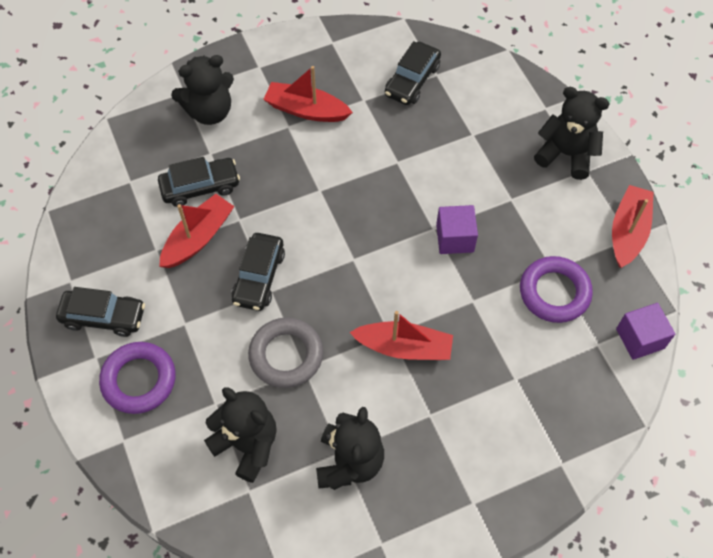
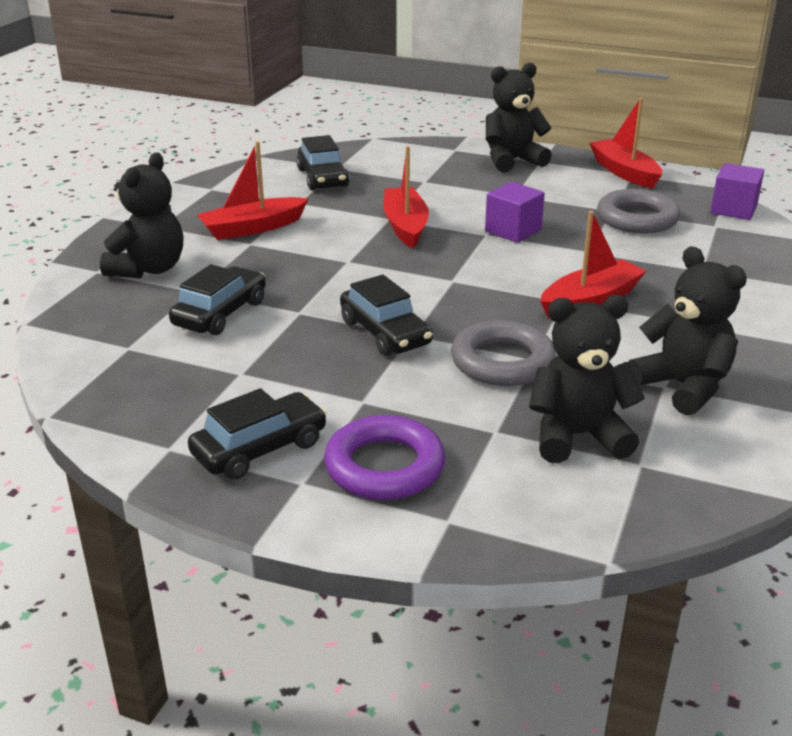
camera: 45 degrees left, 30 degrees down
red boat [159,194,234,268] -> red boat moved to [383,146,429,249]
purple ring [520,256,593,323] -> grey ring [597,189,680,234]

